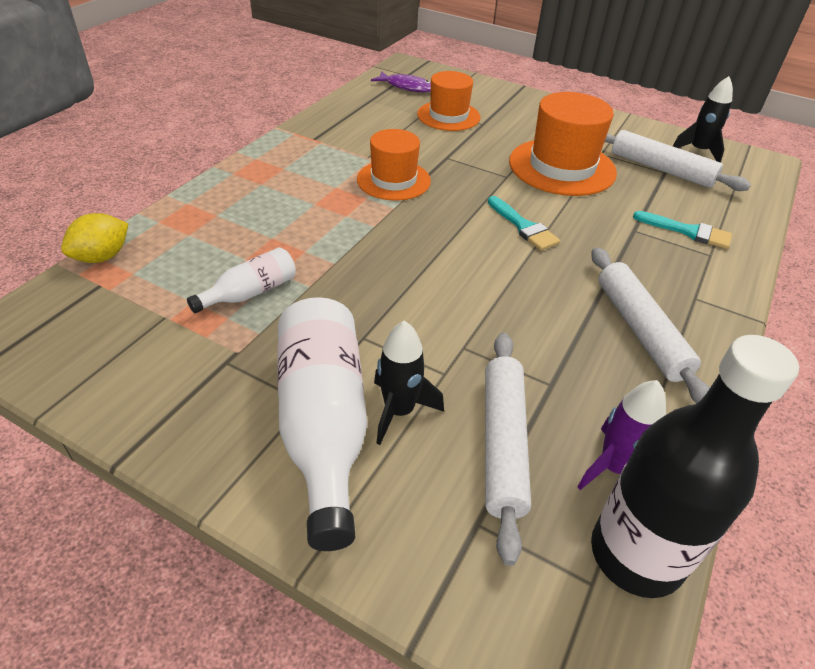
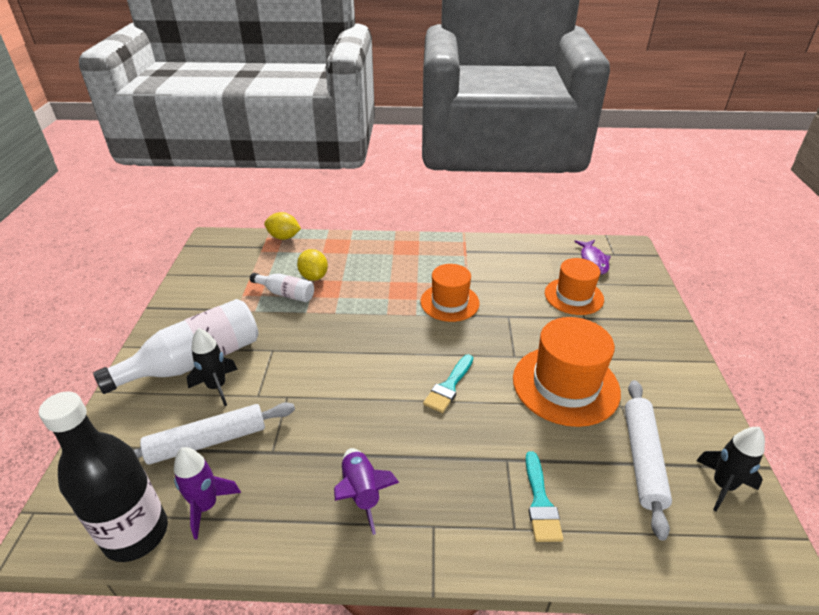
camera: 65 degrees right, 5 degrees down
white rolling pin [591,247,710,403] -> purple rocket [334,448,399,535]
none -> yellow lemon [297,249,328,281]

